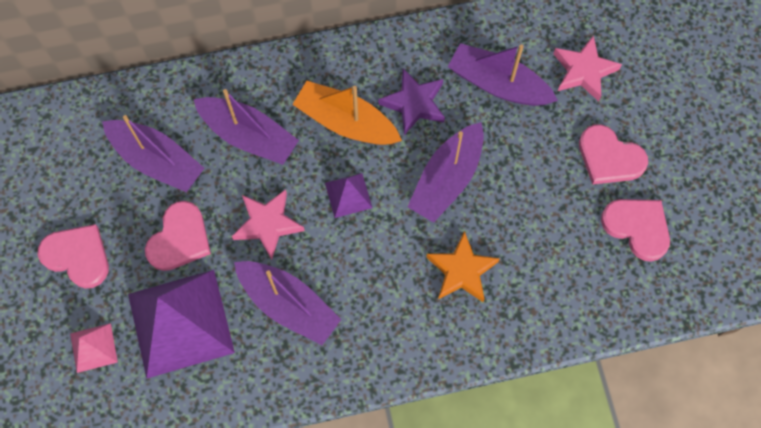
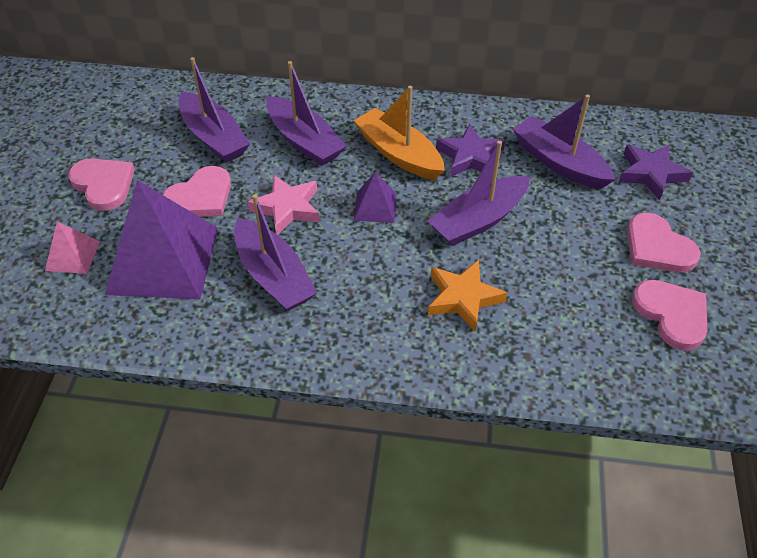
camera: 20 degrees right, 20 degrees down
pink star [553,35,622,101] -> purple star [619,144,693,200]

